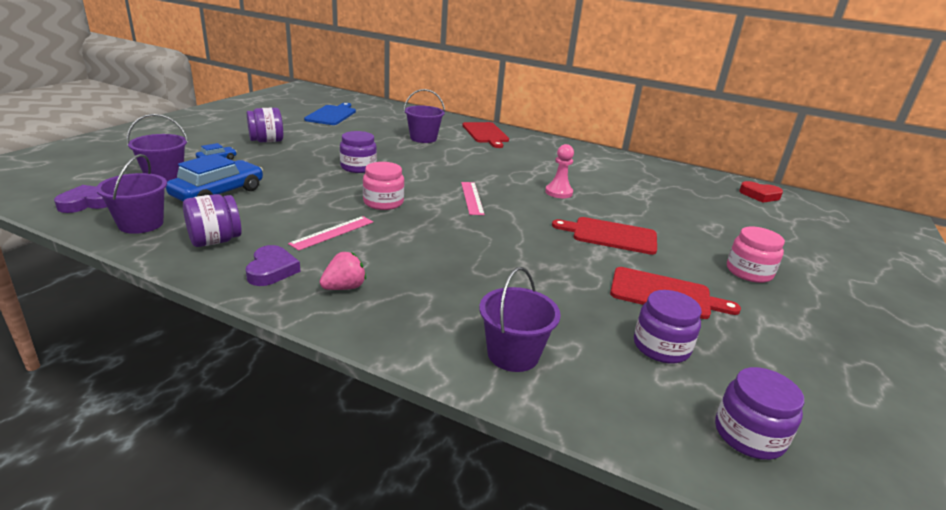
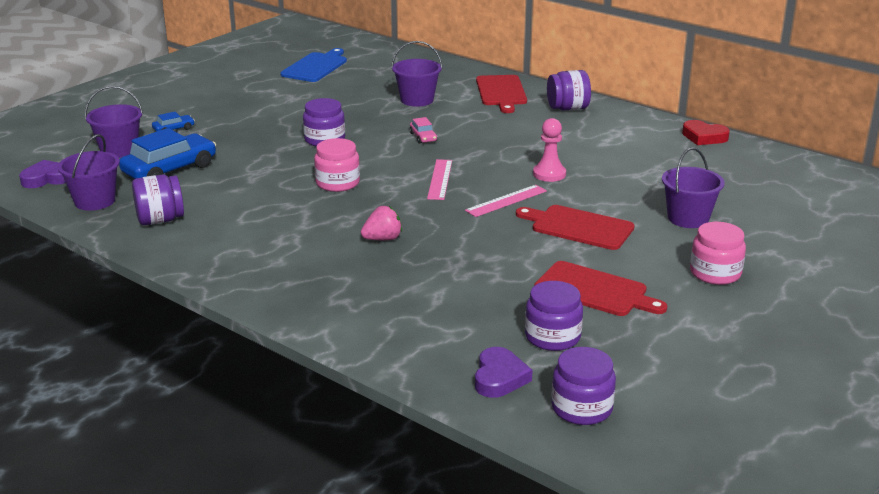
camera: 15 degrees right, 0 degrees up
purple heart [246,245,300,286] -> purple heart moved to [475,347,533,398]
purple jar [247,108,283,143] -> purple jar moved to [547,70,591,111]
pink ruler [288,216,373,251] -> pink ruler moved to [465,185,547,217]
pink strawberry [320,252,366,290] -> pink strawberry moved to [361,206,402,240]
purple bucket [479,267,561,372] -> purple bucket moved to [662,147,725,228]
red heart [739,181,783,203] -> red heart moved to [682,120,730,145]
none -> pink car [410,117,437,144]

